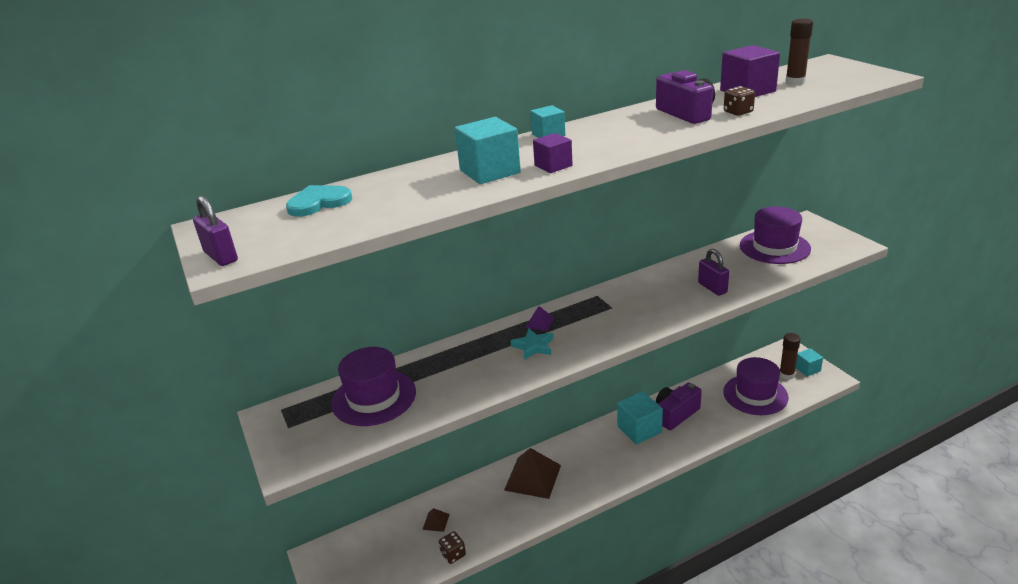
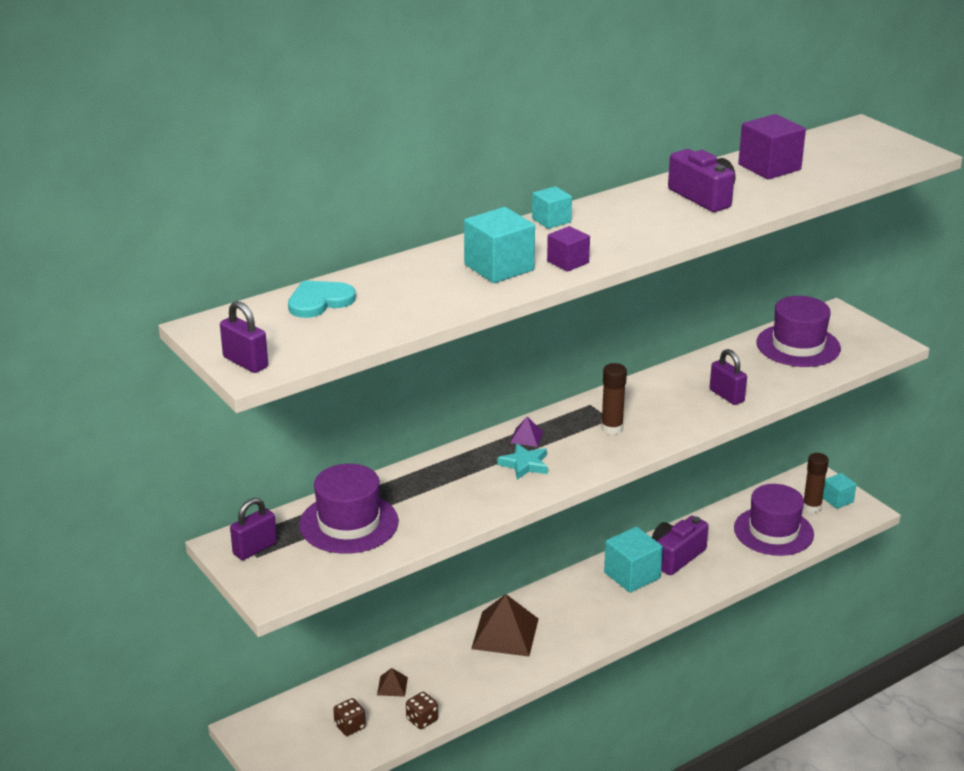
camera: 10 degrees left, 0 degrees up
brown dice [724,86,755,116] -> brown dice moved to [333,698,366,736]
brown glue stick [785,18,813,86] -> brown glue stick moved to [601,363,627,435]
none -> purple padlock [230,498,277,560]

